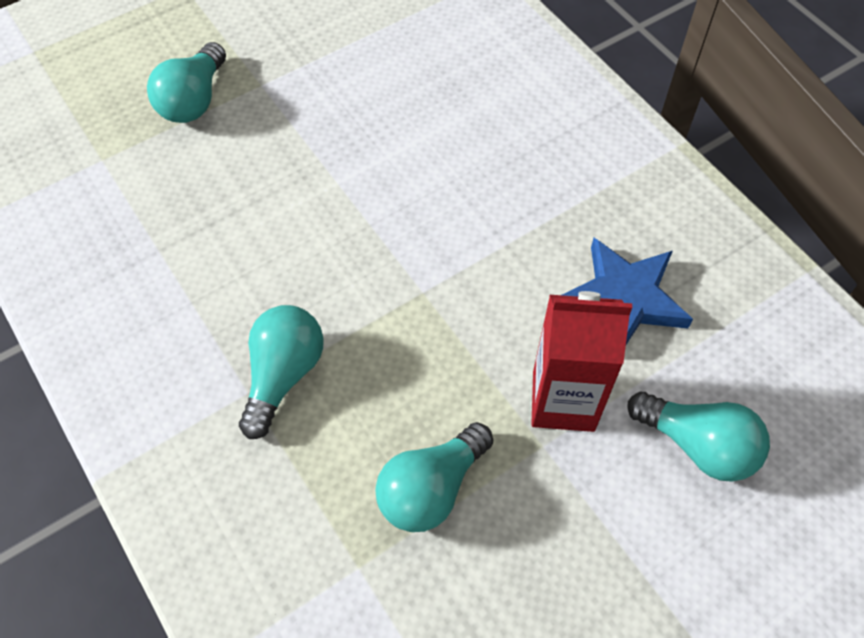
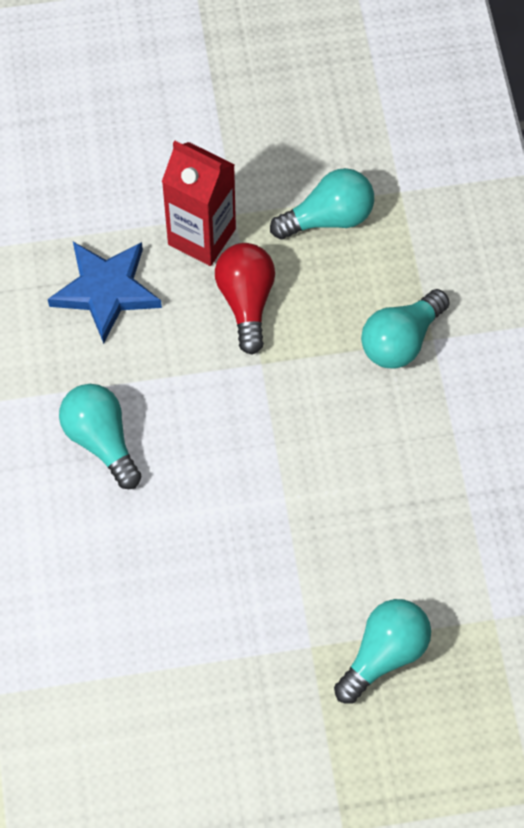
camera: 155 degrees left, 5 degrees up
turquoise light bulb [627,392,770,482] -> turquoise light bulb moved to [59,384,142,489]
none -> red light bulb [215,243,275,355]

